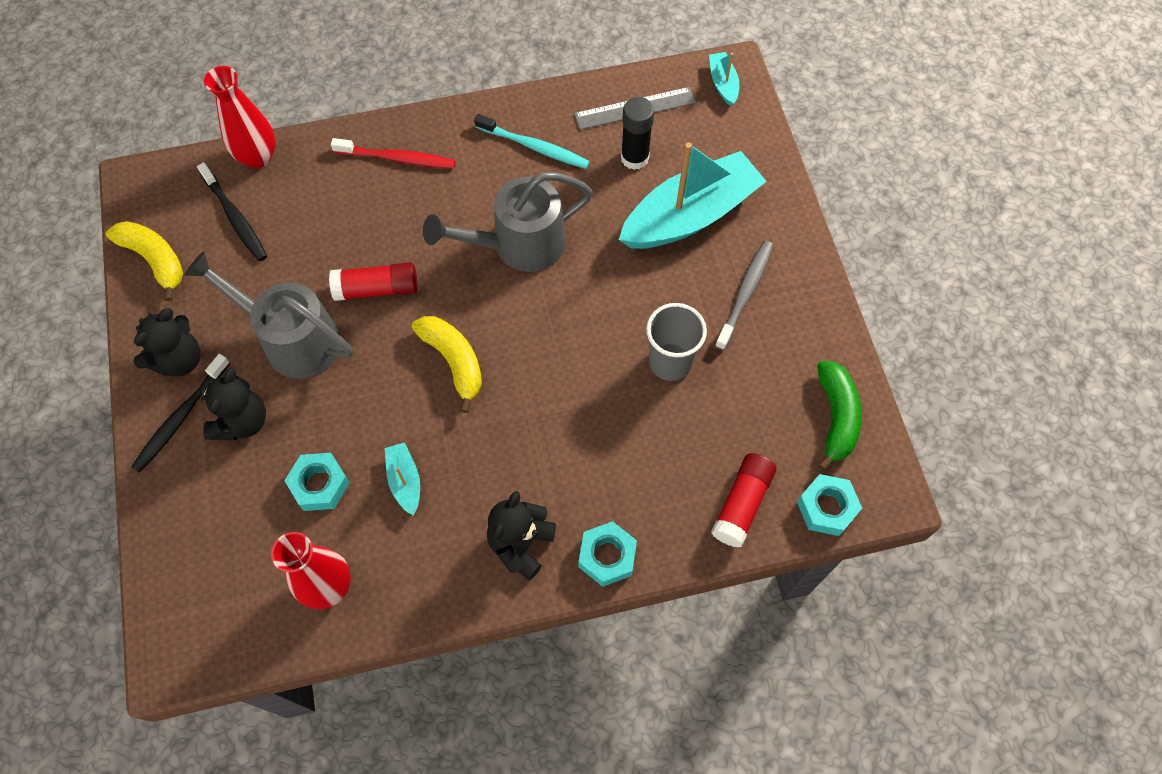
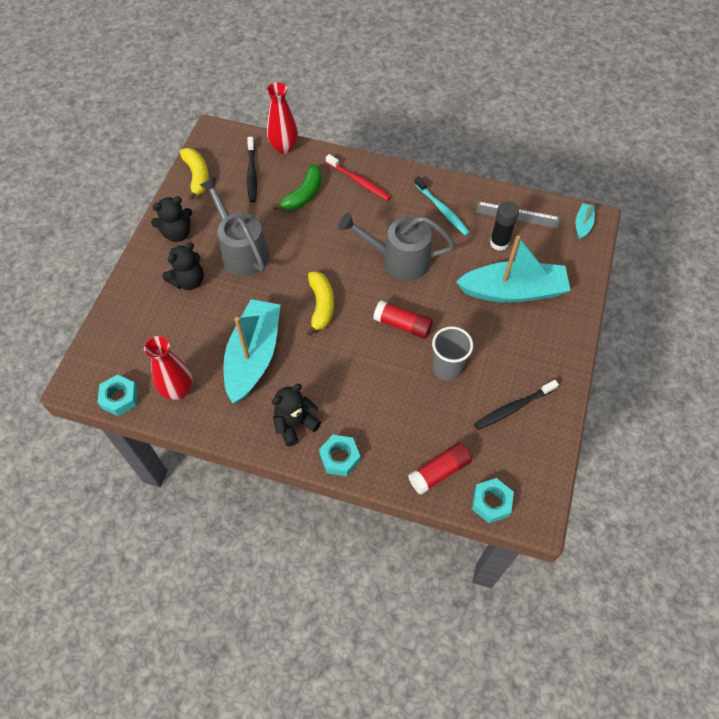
camera: 30 degrees right, 5 degrees down
black toothbrush [131,354,231,473] -> black toothbrush moved to [474,380,559,430]
turquoise nut [284,453,350,511] -> turquoise nut moved to [97,375,138,416]
red glue stick [329,262,417,301] -> red glue stick moved to [373,300,433,339]
turquoise boat [385,442,420,515] -> turquoise boat [223,299,280,404], size x2.34
grey toothbrush [715,241,773,350] -> none
green banana [817,361,862,471] -> green banana moved to [273,164,322,210]

